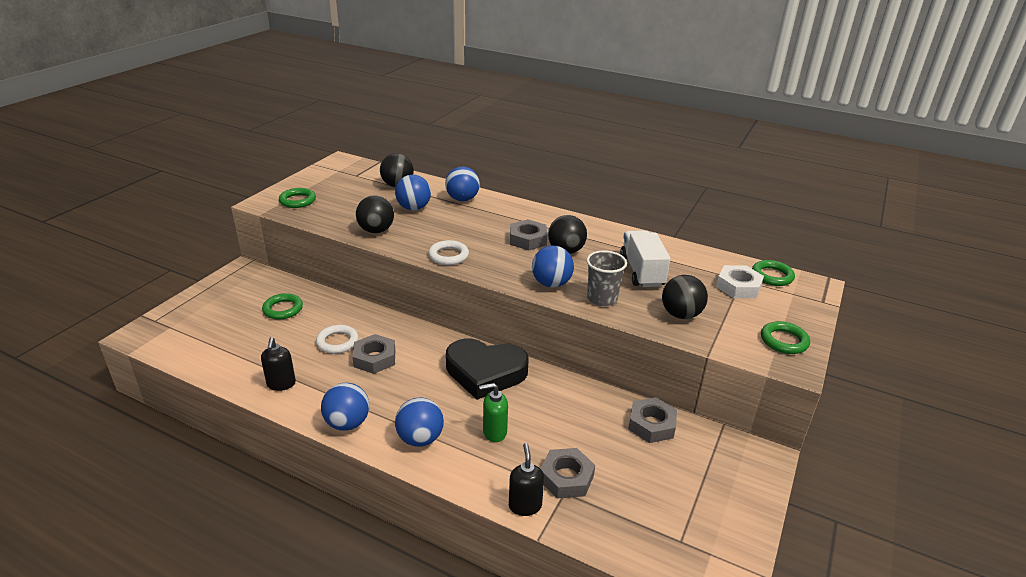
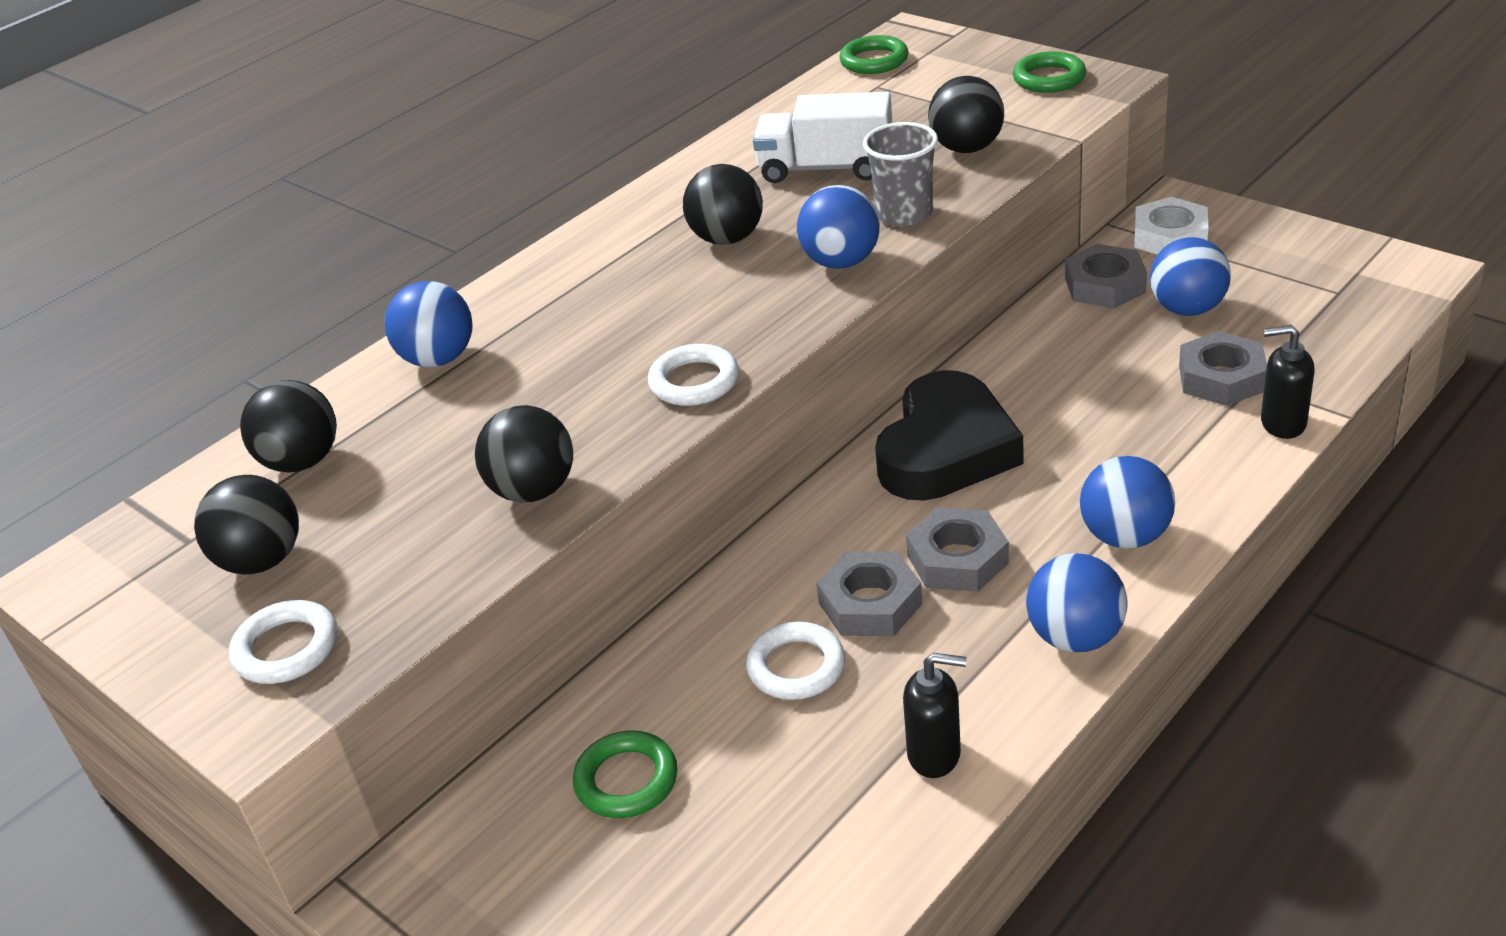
camera: 70 degrees left, 5 degrees up
green ring [279,188,316,208] -> white ring [229,600,338,684]
blue ball [395,175,431,210] -> blue ball moved to [1150,237,1231,316]
green soap dispenser [479,383,508,442] -> none
grey nut [510,219,547,251] -> grey nut moved to [906,507,1009,592]
white nut [716,265,764,298] -> white nut moved to [1134,197,1208,255]
none -> black ball [194,475,299,575]

